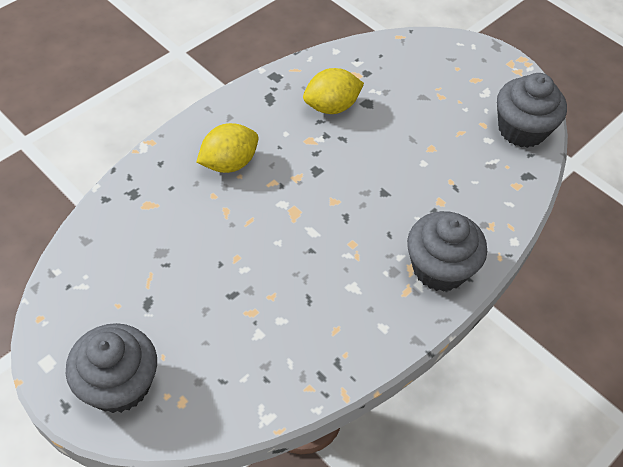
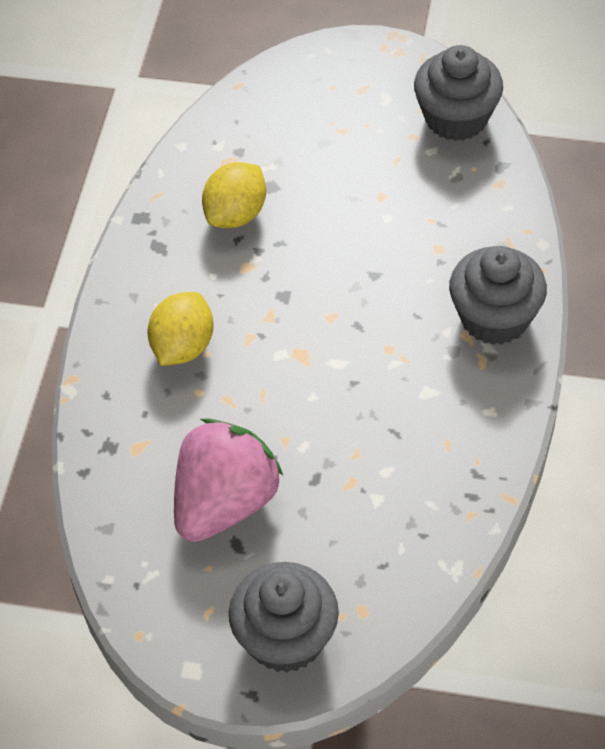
camera: 30 degrees left, 0 degrees up
none -> pink strawberry [174,418,283,542]

